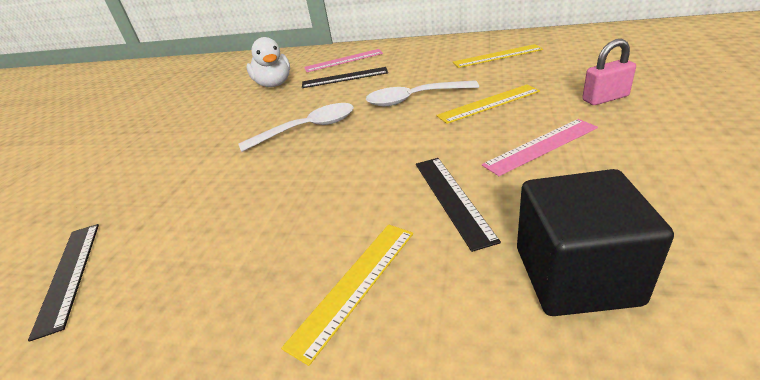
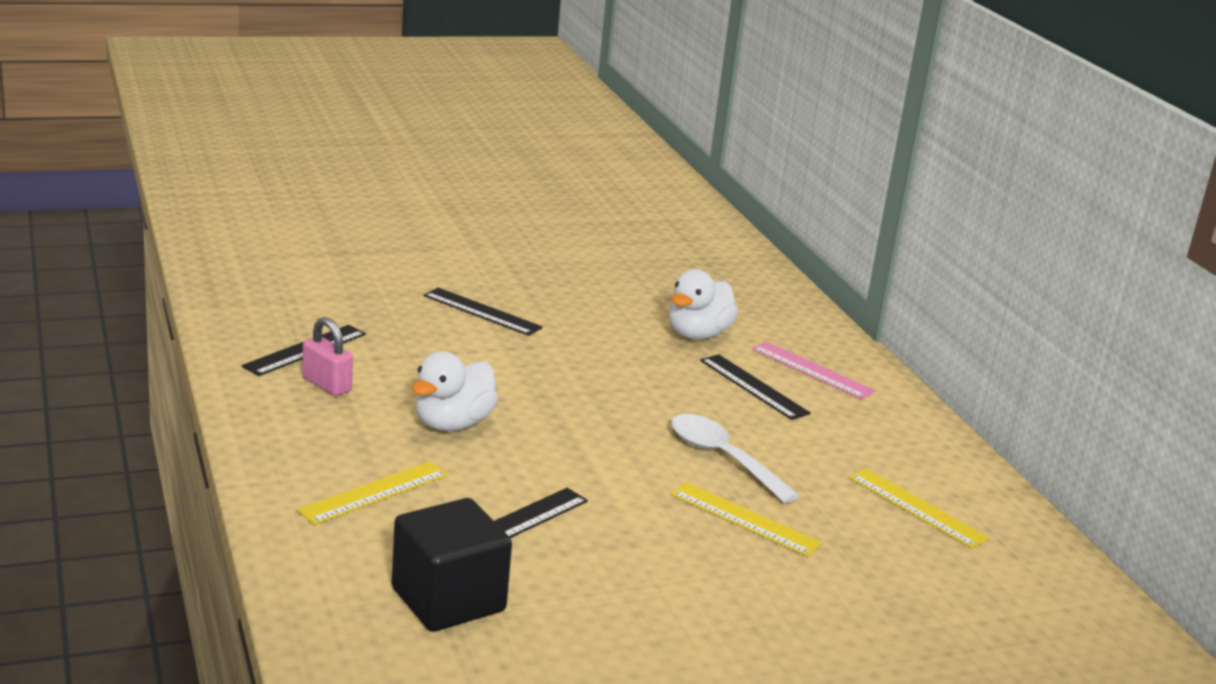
camera: 50 degrees right, 10 degrees down
white spoon [238,103,354,152] -> none
yellow ruler [281,224,413,366] -> yellow ruler turned 45 degrees counterclockwise [297,461,448,525]
pink ruler [482,119,598,176] -> none
pink padlock [582,39,636,105] -> pink padlock moved to [302,317,353,396]
none -> white duck [412,351,498,431]
none -> black ruler [424,288,543,336]

